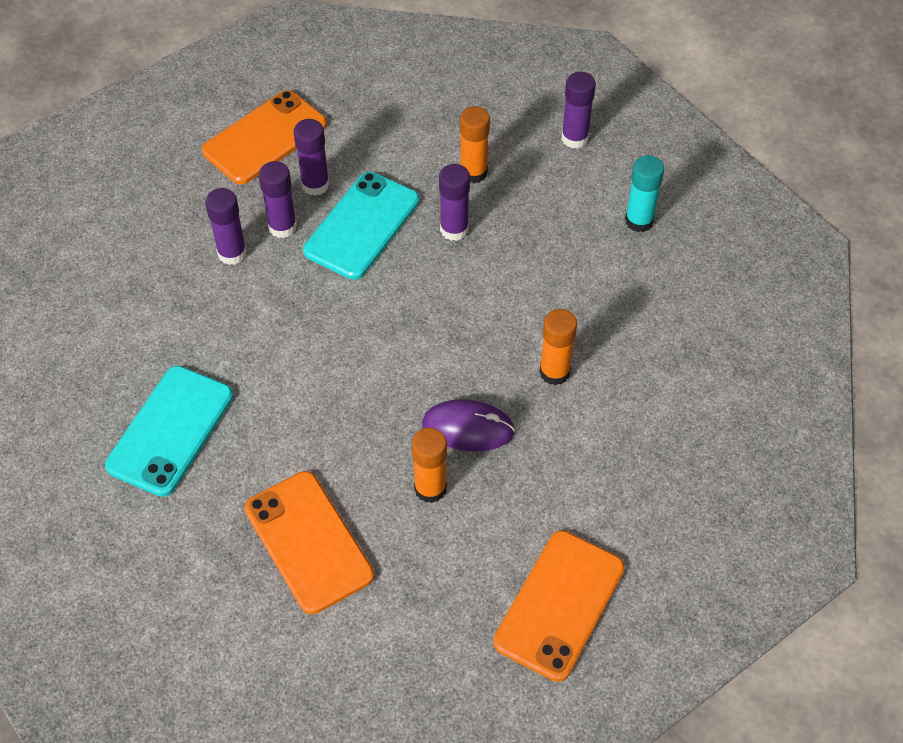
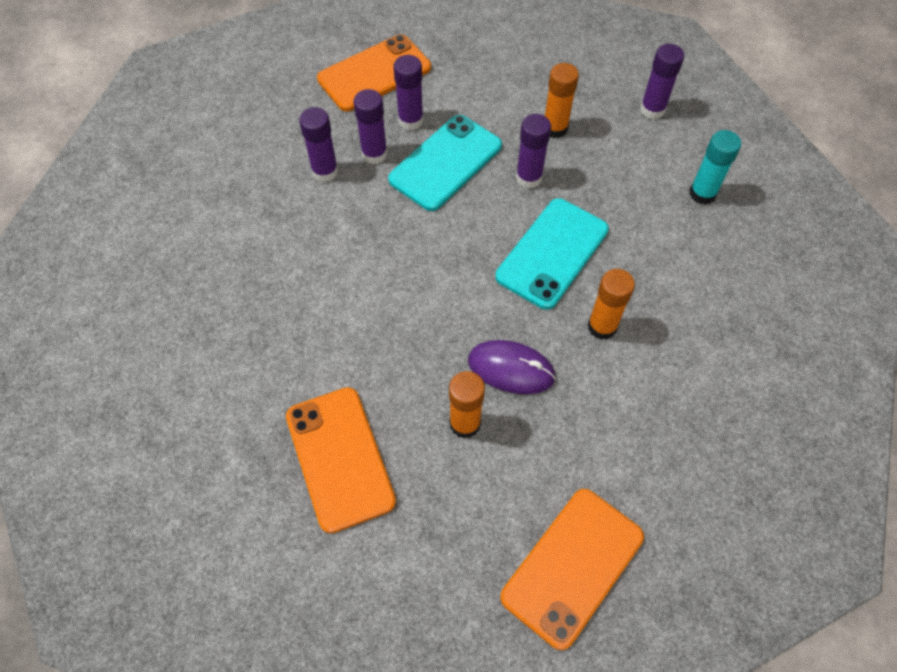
camera: 10 degrees right, 5 degrees up
turquoise phone [105,366,233,497] -> turquoise phone moved to [495,198,609,310]

